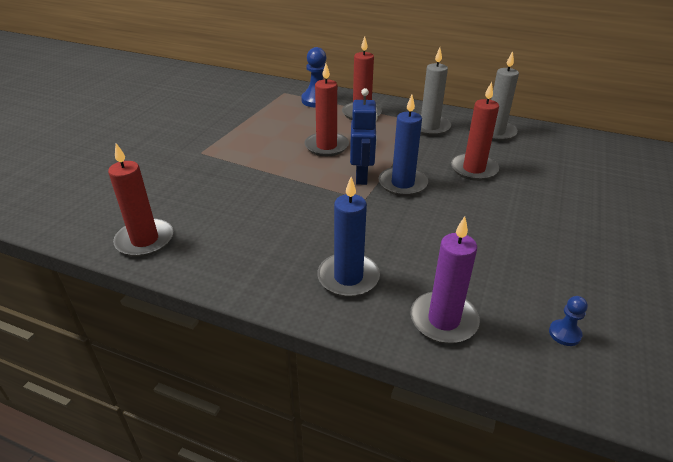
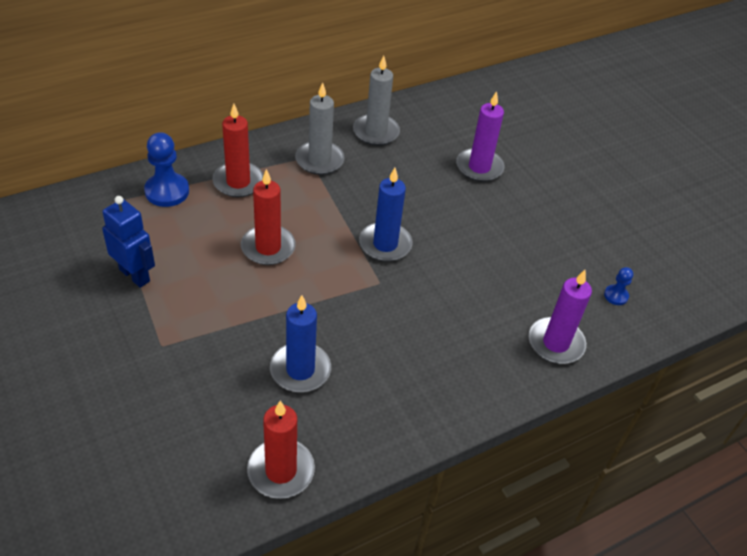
camera: 55 degrees left, 10 degrees up
blue candle [317,177,380,297] -> blue candle moved to [270,295,331,392]
blue robot [350,88,378,185] -> blue robot moved to [102,196,155,288]
red candle [451,82,499,181] -> none
none -> purple candle [456,91,504,182]

